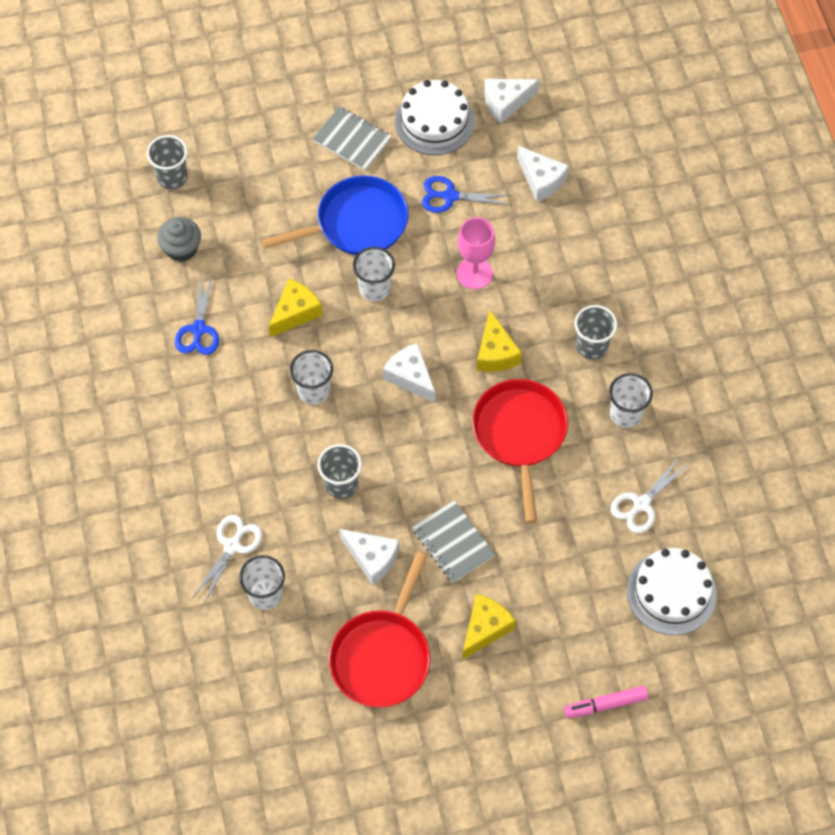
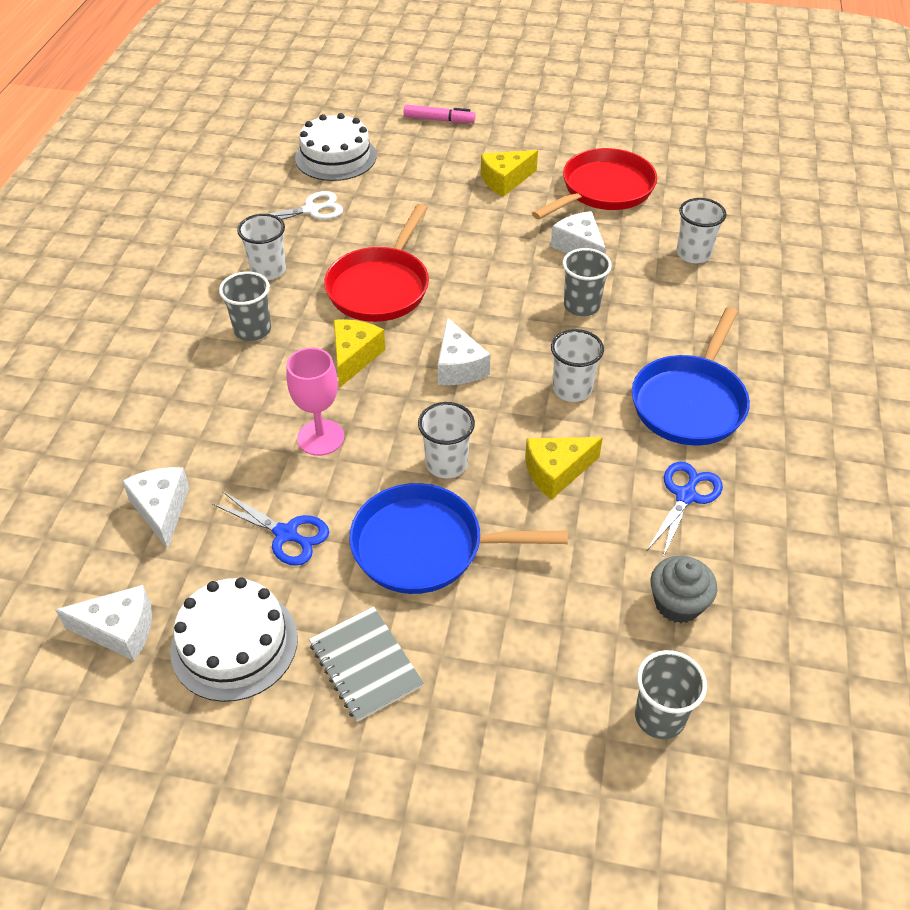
camera: 155 degrees left, 15 degrees down
white scissors [193,515,263,604] -> none
grey notebook [412,500,495,583] -> none
none -> blue pan [632,307,750,445]

